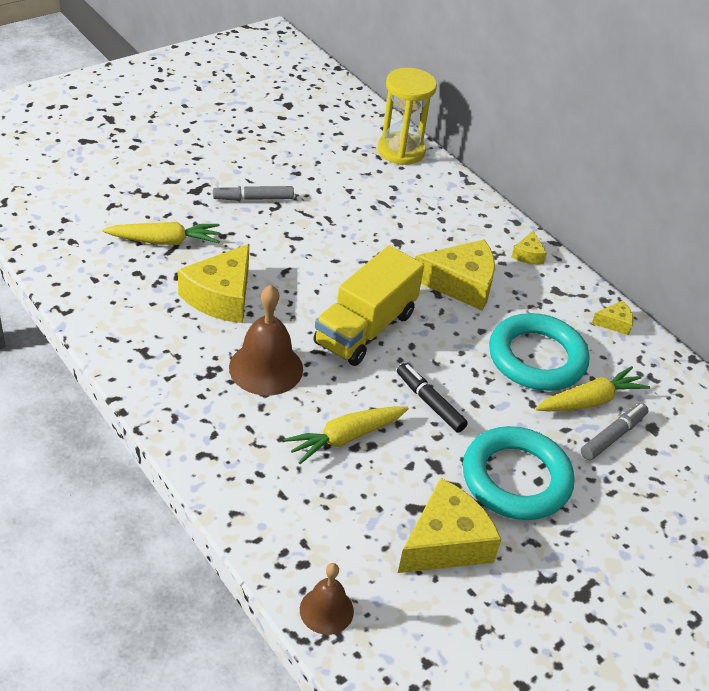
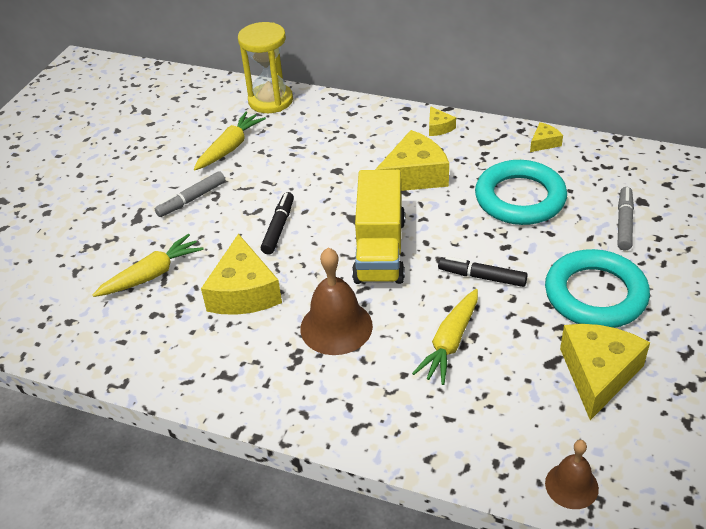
camera: 25 degrees left, 0 degrees up
yellow carrot [535,366,650,411] -> yellow carrot moved to [194,111,266,170]
none -> black marker [261,192,294,254]

